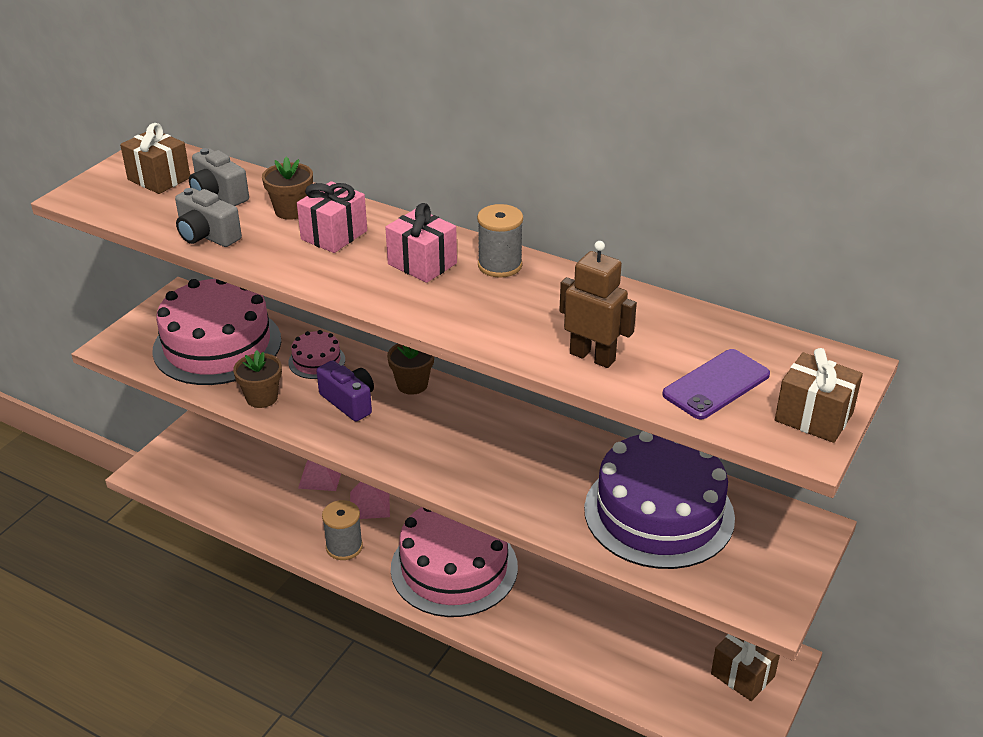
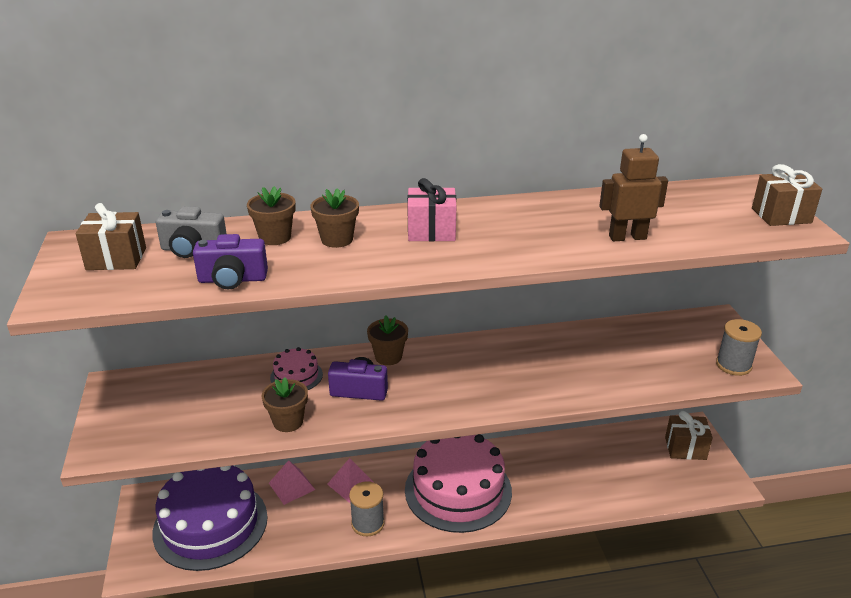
camera: 40 degrees left, 5 degrees down
pink cake [152,279,281,385] -> none
grey camera [175,188,242,247] -> purple camera [193,234,268,289]
pink gift [297,181,367,253] -> brown flower pot [310,188,359,248]
grey spool [477,204,523,277] -> grey spool moved to [716,319,762,376]
purple cake [584,431,735,569] -> purple cake moved to [152,465,268,571]
purple phone [662,349,770,420] -> none

